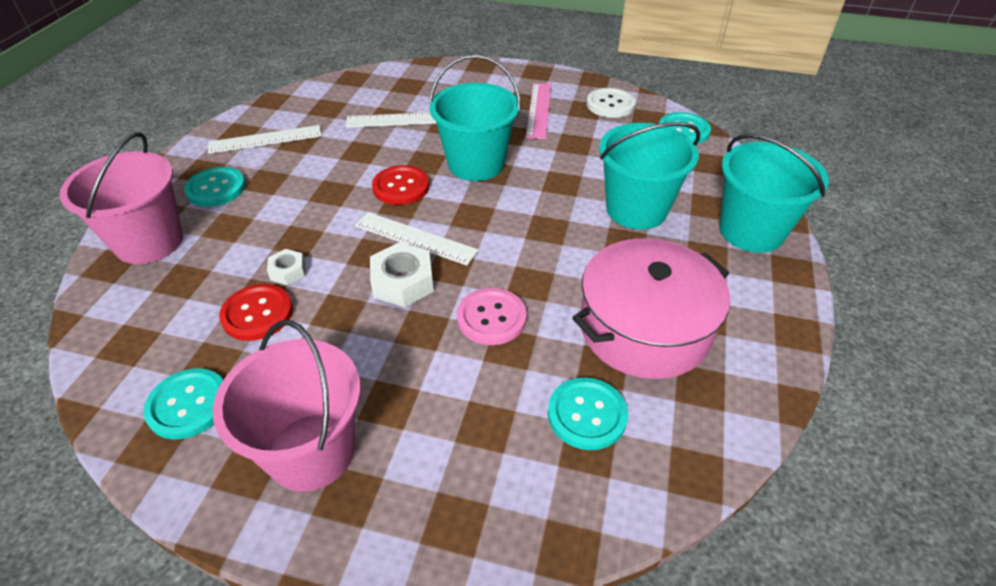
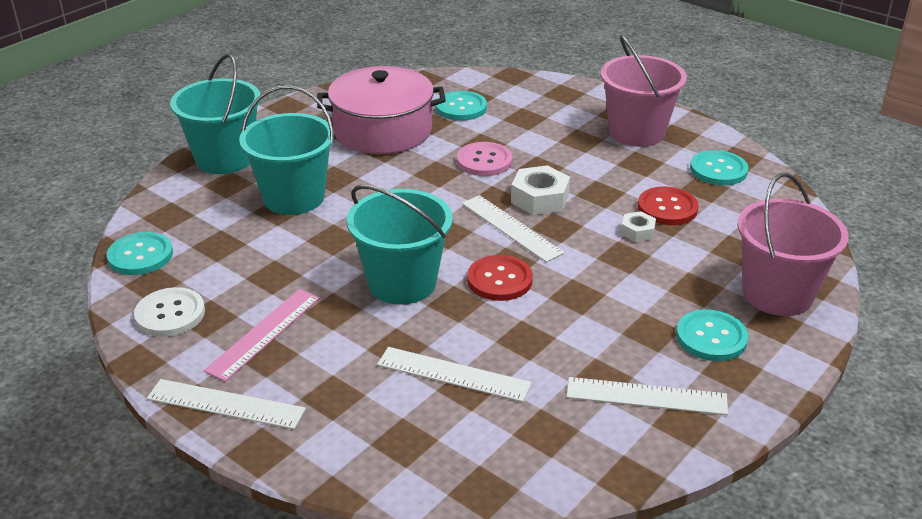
camera: 155 degrees left, 10 degrees down
none -> white ruler [147,379,306,429]

